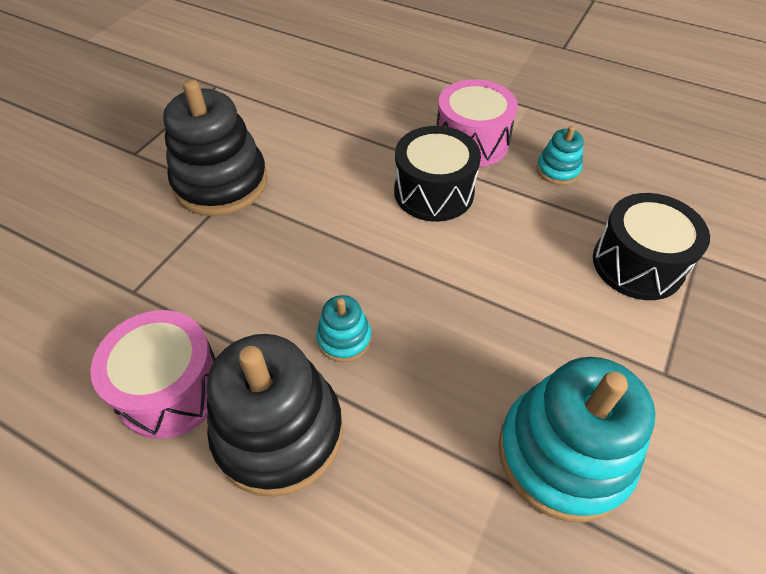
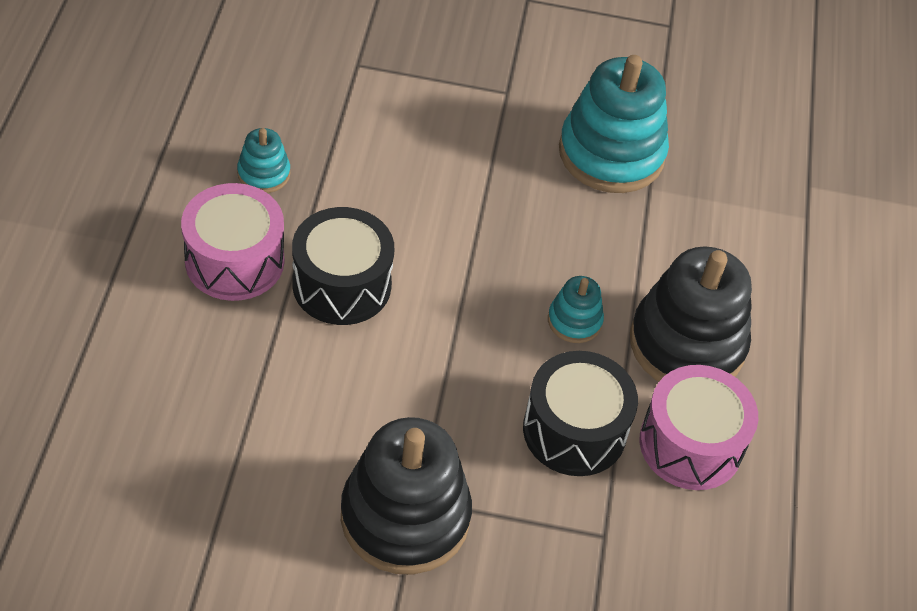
camera: 115 degrees left, 0 degrees up
black drum [593,193,710,300] -> black drum moved to [523,351,638,476]

